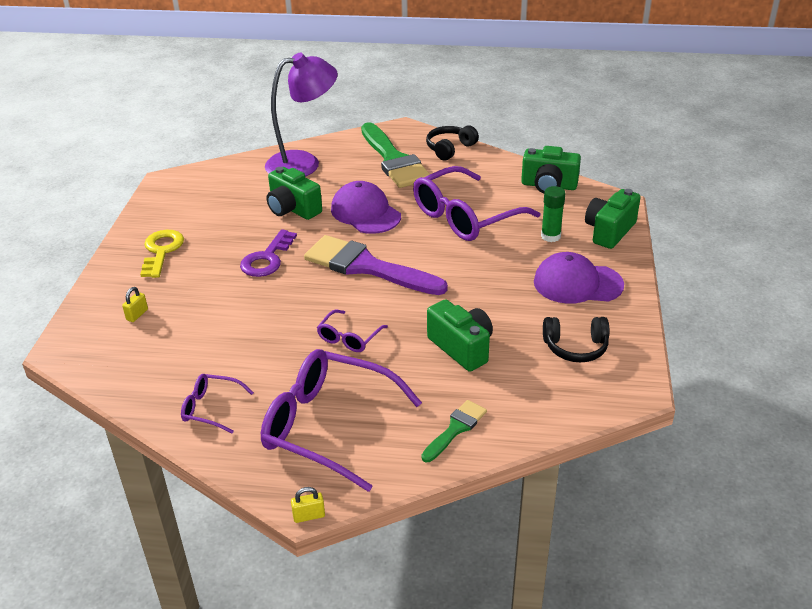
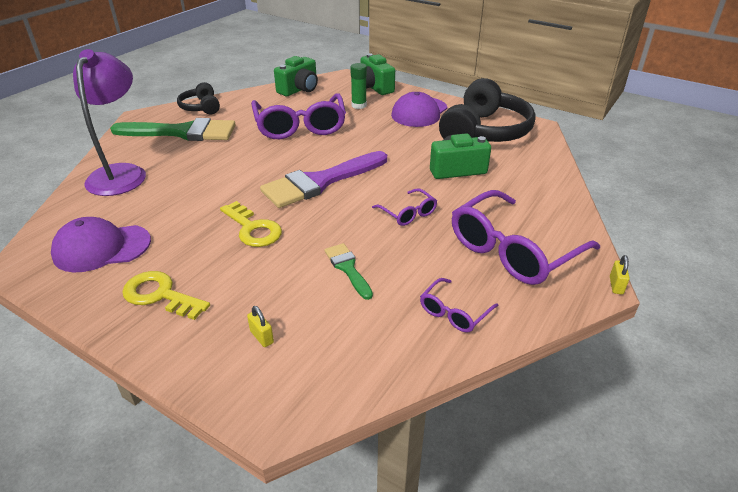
camera: 65 degrees left, 0 degrees up
purple key [240,229,297,277] -> yellow key [220,201,282,247]
green camera [266,167,322,220] -> none
purple cap [331,181,401,234] -> purple cap moved to [51,217,151,272]
green brush [421,400,487,462] -> green brush moved to [324,243,373,300]
black headphones [543,317,609,362] -> black headphones [439,78,536,142], size x1.97

